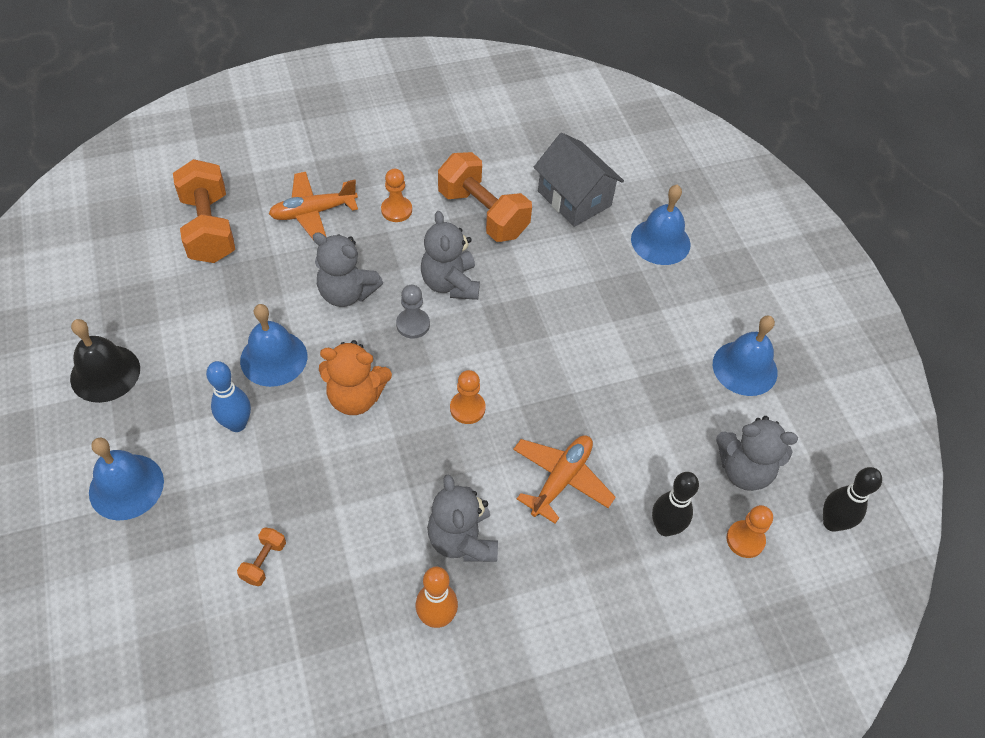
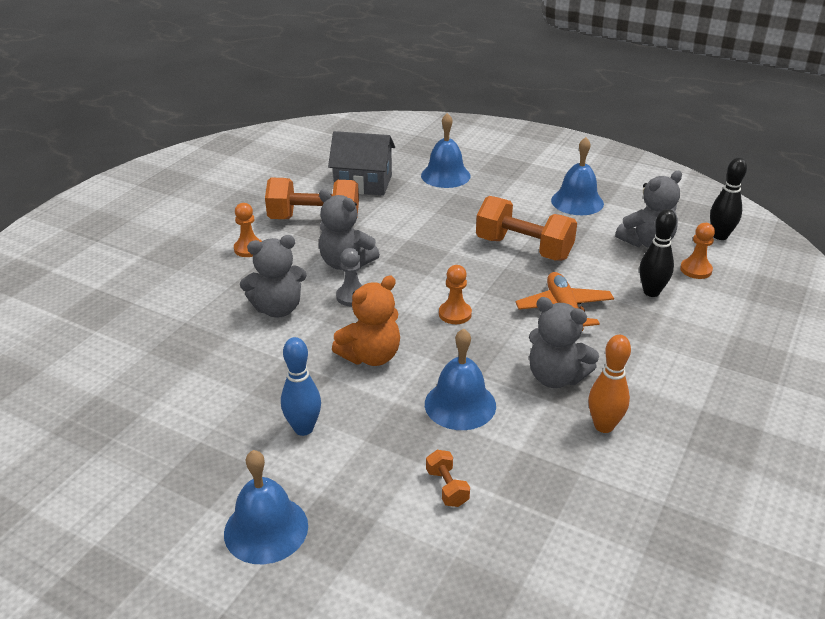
camera: 40 degrees left, 20 degrees down
black bell [70,319,140,403] -> none
orange dumbbell [173,159,235,263] -> orange dumbbell moved to [476,196,577,260]
blue bell [240,304,307,387] -> blue bell moved to [425,328,496,430]
orange plane [269,172,358,239] -> none

